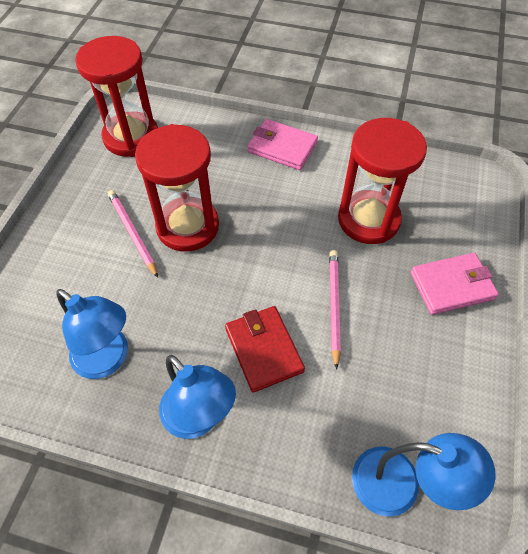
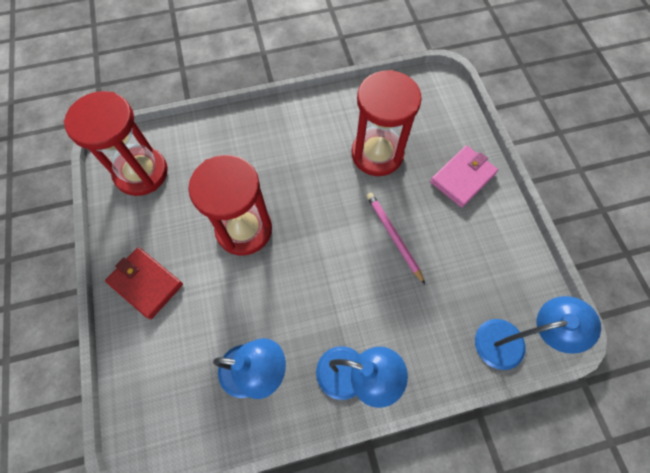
camera: 30 degrees left, 10 degrees up
pink pencil [108,190,158,278] -> none
red wallet [225,306,305,392] -> red wallet moved to [105,247,183,319]
pink wallet [247,119,318,170] -> none

